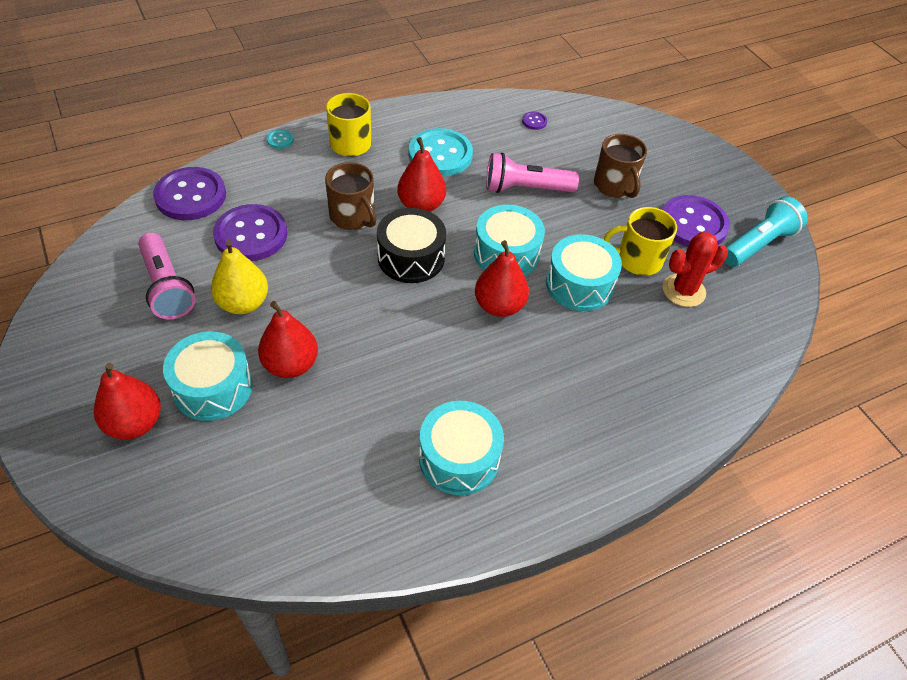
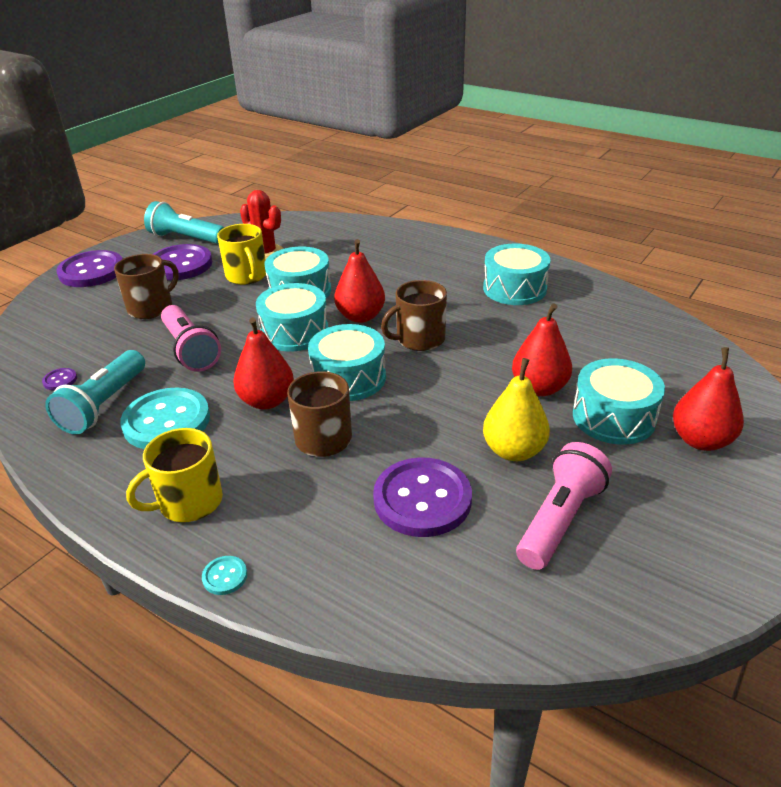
camera: 115 degrees left, 15 degrees down
purple button [153,167,226,220] -> purple button moved to [56,250,122,287]
black drum [377,208,446,283] -> turquoise drum [308,324,386,401]
none -> turquoise flashlight [45,350,145,434]
none -> brown mug [381,280,447,351]

